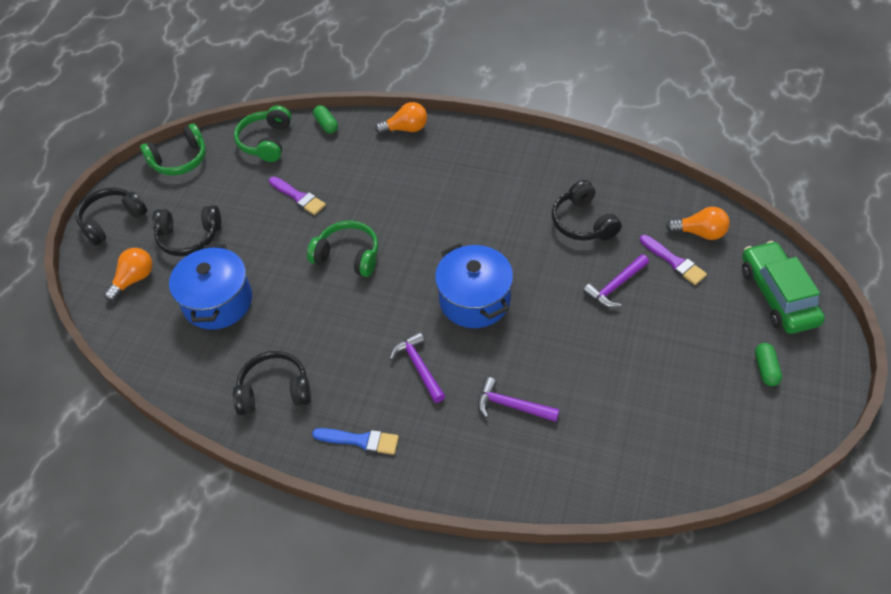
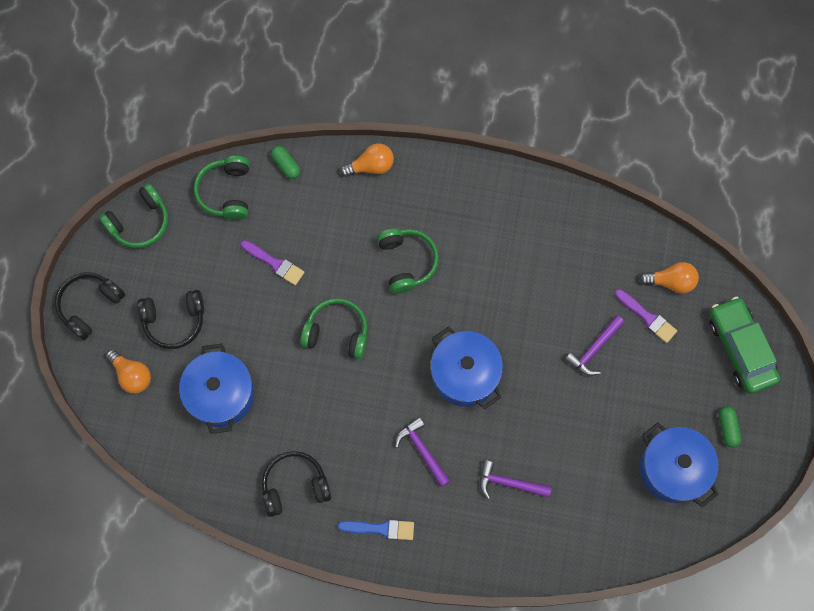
camera: 10 degrees left, 20 degrees up
orange light bulb [104,248,153,301] -> orange light bulb turned 105 degrees clockwise [106,349,151,394]
black headphones [551,180,622,241] -> none
none -> green headphones [377,229,439,294]
none -> blue pot [640,422,718,507]

